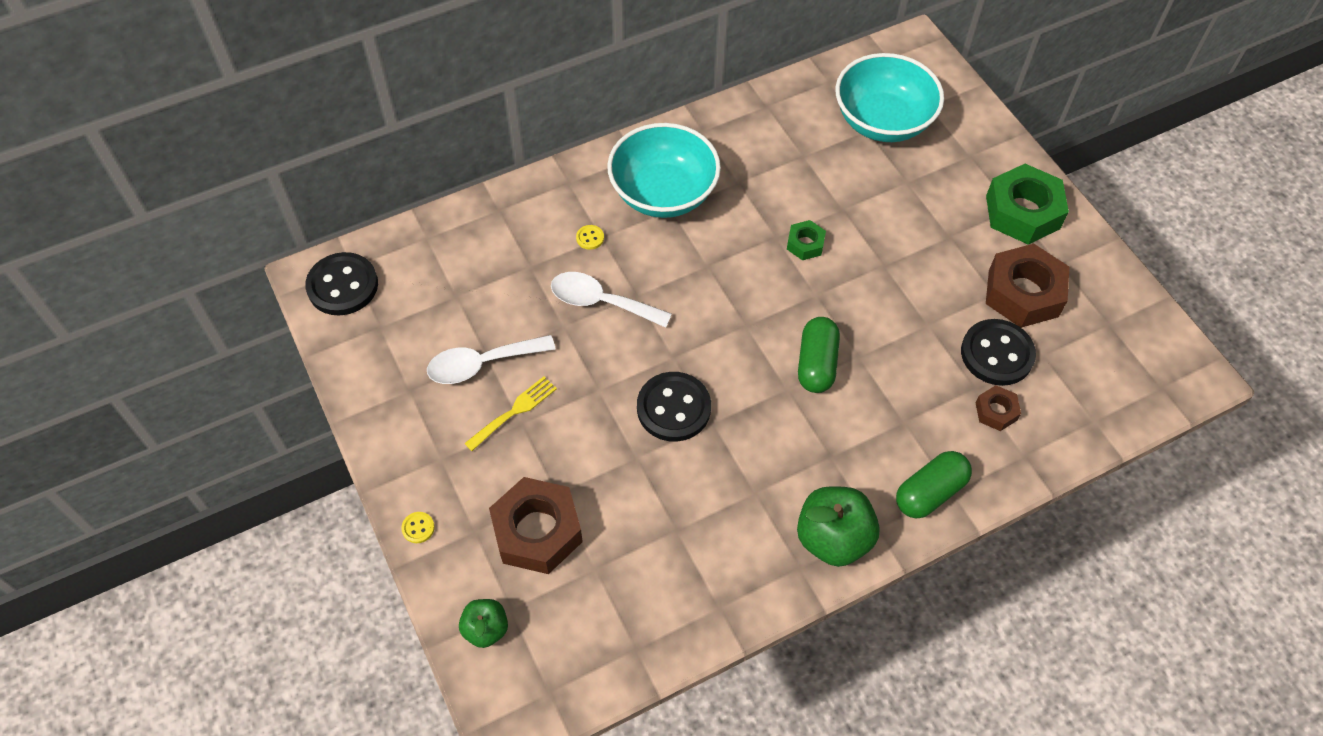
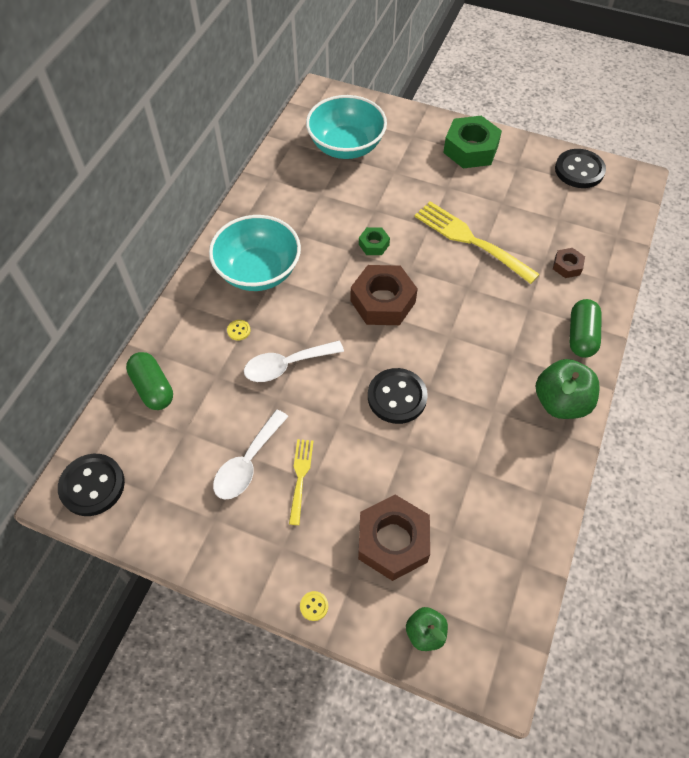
camera: 40 degrees left, 0 degrees up
green capsule [798,317,840,393] -> green capsule moved to [126,352,173,410]
black button [961,319,1036,386] -> black button moved to [555,149,606,188]
brown nut [986,244,1069,328] -> brown nut moved to [351,265,418,325]
none -> yellow fork [414,201,540,284]

